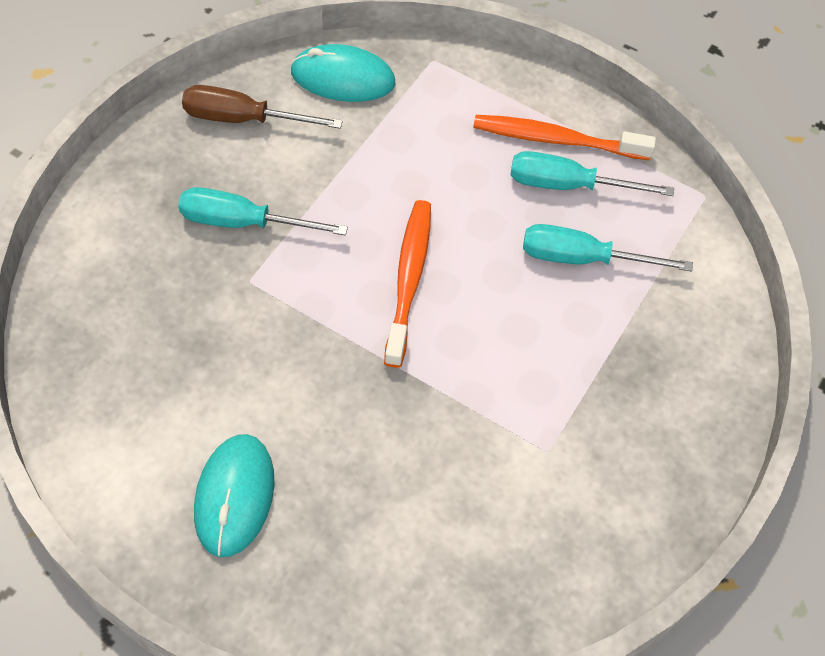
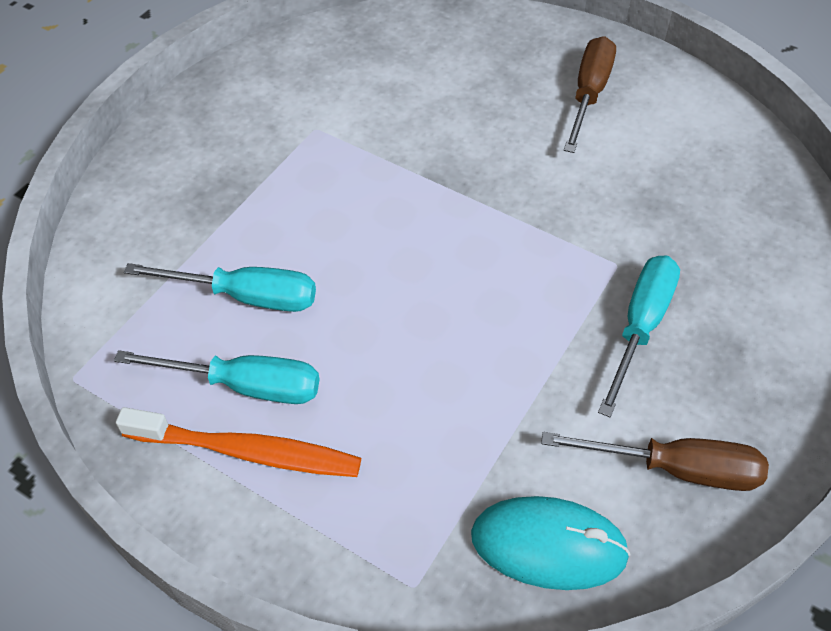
camera: 175 degrees left, 5 degrees down
turquoise screwdriver [178,187,348,236] -> turquoise screwdriver turned 75 degrees counterclockwise [598,256,680,417]
turquoise mouse [194,434,274,557] -> brown screwdriver [564,36,616,153]
orange toothbrush [384,200,431,368] -> none

